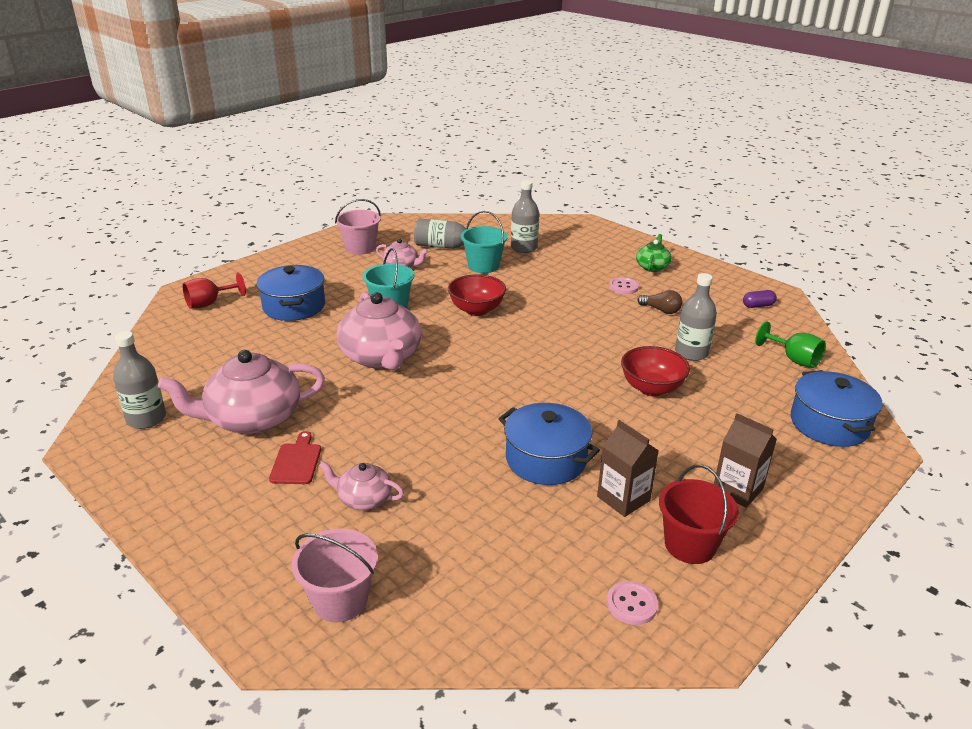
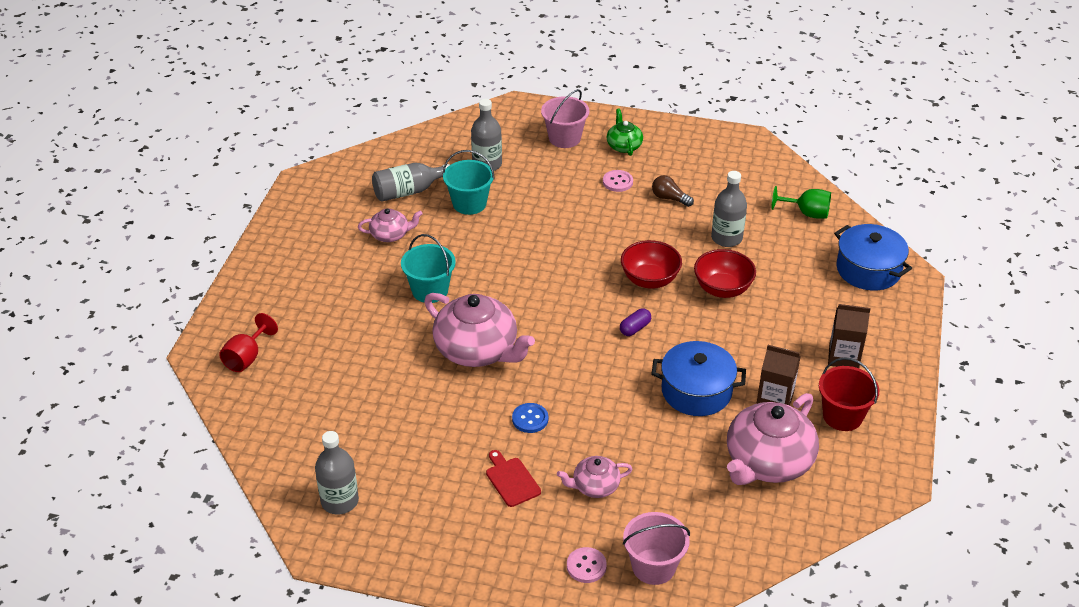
camera: 30 degrees left, 10 degrees up
pink teapot [158,350,325,434] -> pink teapot moved to [727,393,819,485]
blue pot [257,265,325,321] -> none
pink bucket [335,199,381,255] -> pink bucket moved to [541,89,589,148]
red bowl [448,274,506,316] -> red bowl moved to [621,240,682,289]
pink button [607,581,658,625] -> pink button moved to [567,547,607,583]
brown light bulb [637,290,682,314] -> brown light bulb turned 150 degrees counterclockwise [652,175,694,207]
purple capsule [743,290,777,308] -> purple capsule moved to [620,308,651,336]
none -> blue button [512,403,548,433]

